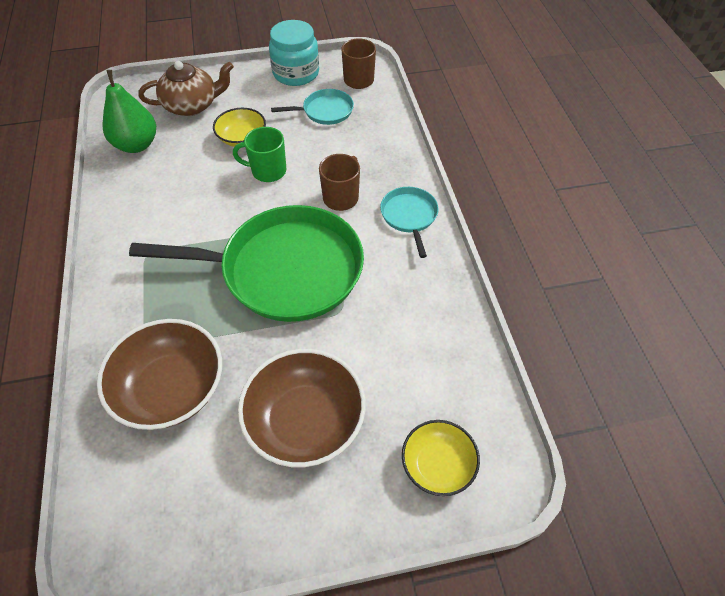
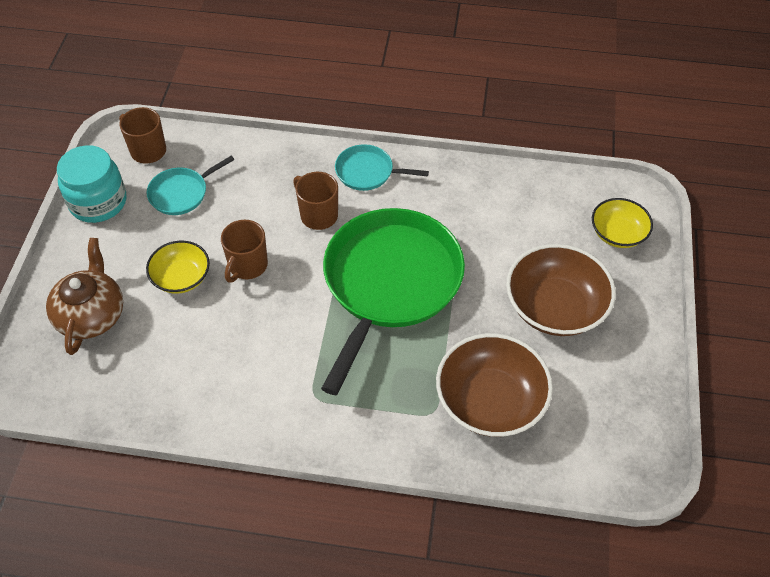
camera: 70 degrees left, 0 degrees up
green pear [102,70,156,153] -> none
green mug [233,127,286,182] -> brown mug [221,220,268,283]
turquoise pan [271,89,354,125] -> turquoise pan turned 135 degrees counterclockwise [147,156,235,215]

